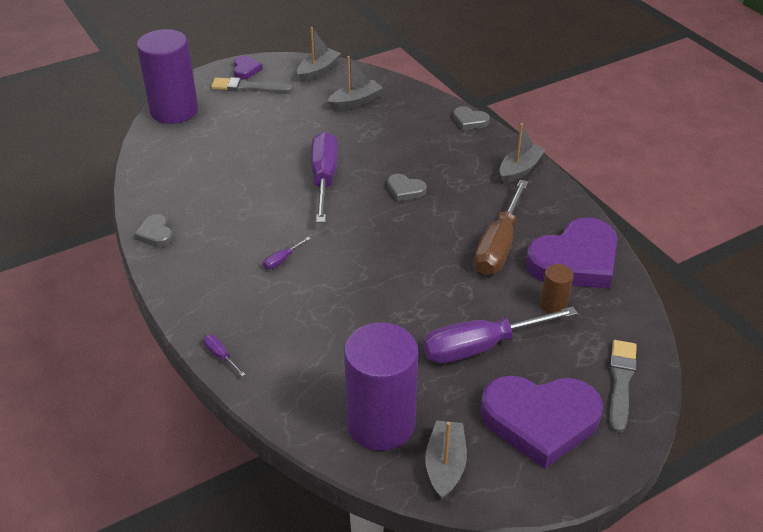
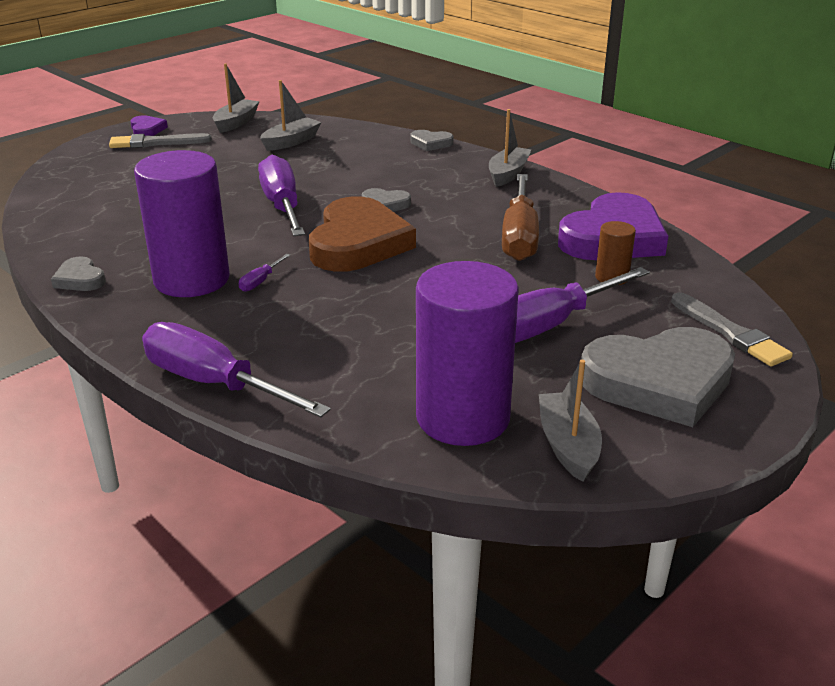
camera: 15 degrees left, 10 degrees down
purple cylinder [137,29,198,124] -> purple cylinder moved to [134,150,230,297]
purple screwdriver [203,335,246,377] -> purple screwdriver [142,322,331,417], size x2.49
purple heart [480,375,603,469] -> grey heart [581,327,735,427]
grey brush [609,340,637,433] -> grey brush turned 150 degrees clockwise [671,292,793,366]
none -> brown heart [309,196,416,272]

